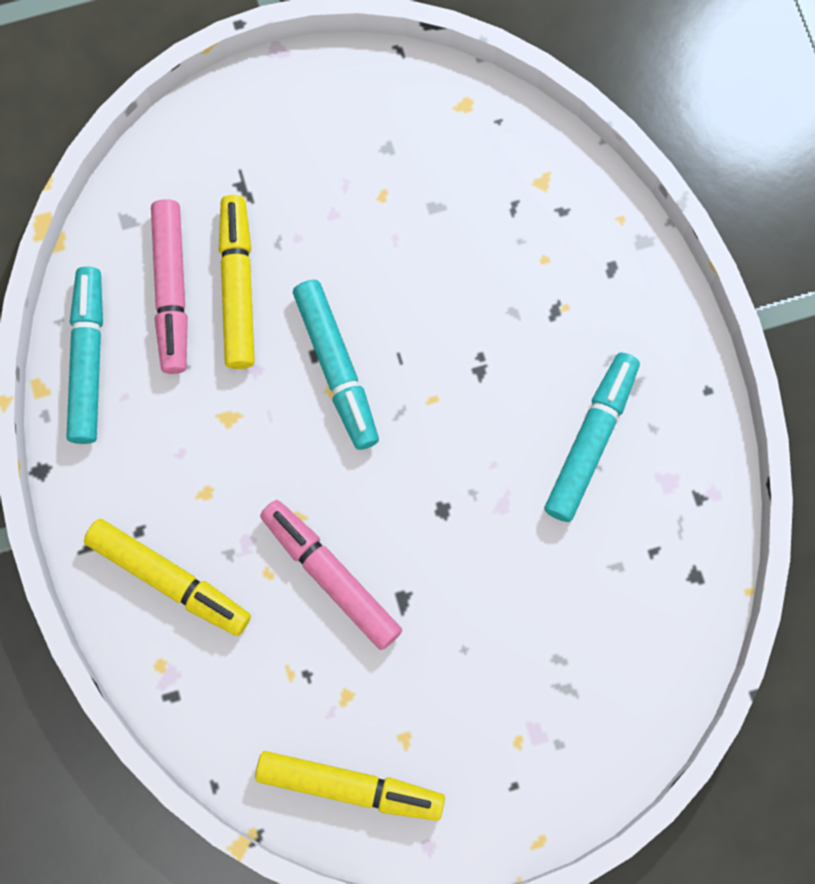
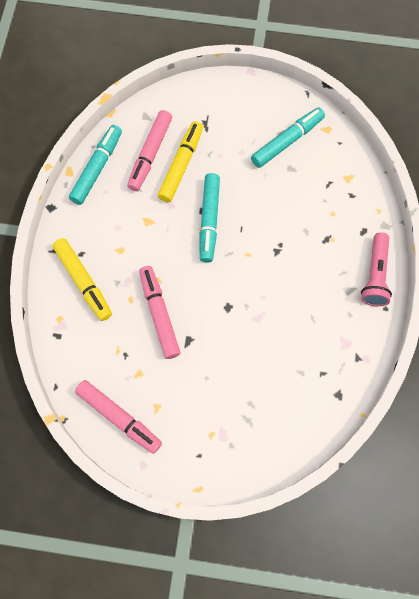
camera: 25 degrees right, 5 degrees down
yellow marker [255,751,445,821] -> pink marker [75,380,162,454]
turquoise marker [544,353,640,522] -> turquoise marker moved to [251,108,325,168]
none -> pink flashlight [361,232,392,306]

